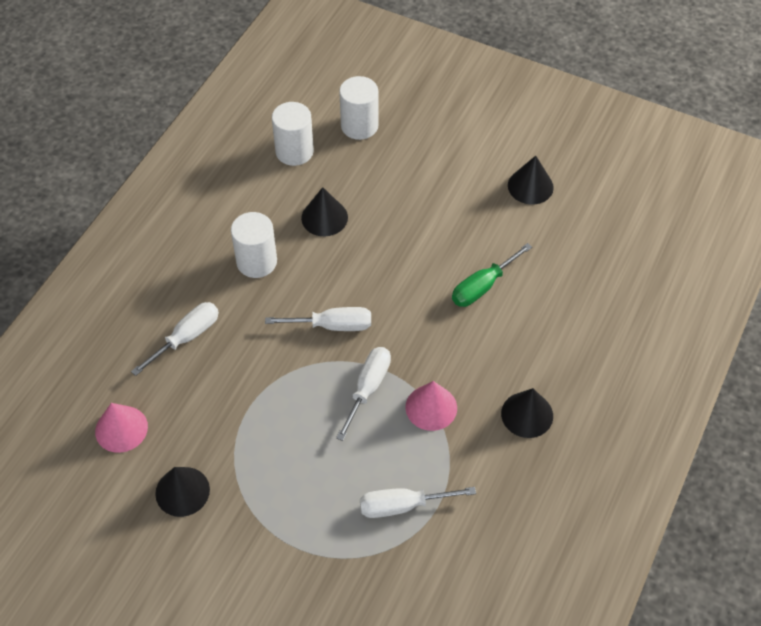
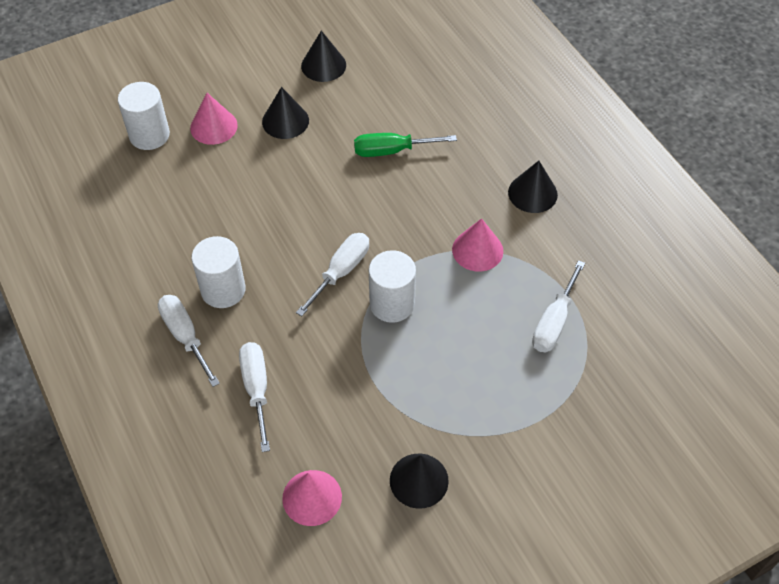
camera: 55 degrees left, 0 degrees up
white cylinder [272,102,314,166] -> white cylinder moved to [369,250,416,323]
black cone [301,187,348,236] -> black cone moved to [262,87,309,139]
white screwdriver [336,347,391,441] -> white screwdriver moved to [158,295,220,387]
green screwdriver [452,243,532,307] -> green screwdriver turned 90 degrees clockwise [354,133,457,157]
none -> pink cone [190,93,238,145]

